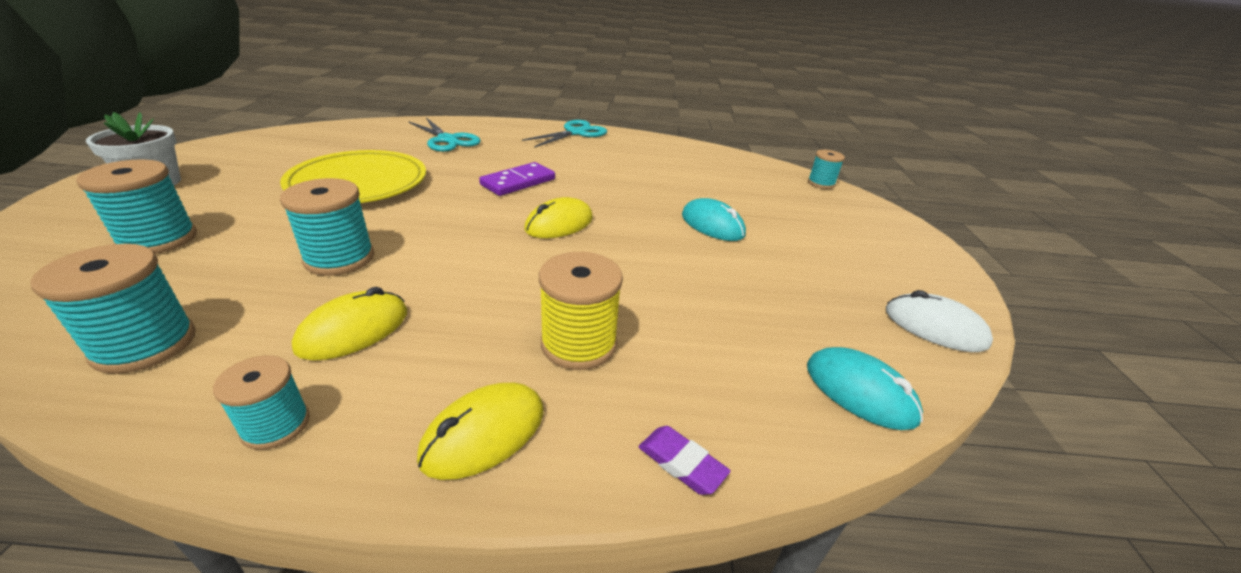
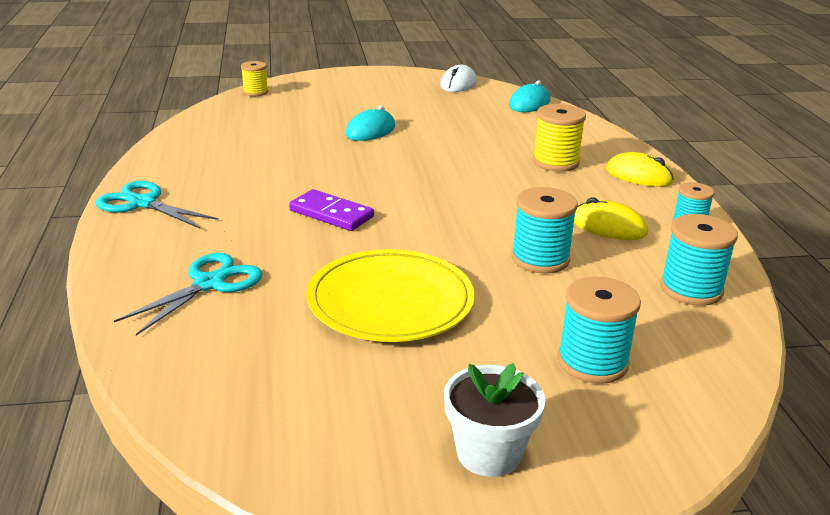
camera: 100 degrees left, 5 degrees down
yellow mouse [524,197,593,238] -> none
purple eraser [638,426,731,495] -> none
turquoise spool [808,150,845,189] -> yellow spool [241,61,268,96]

